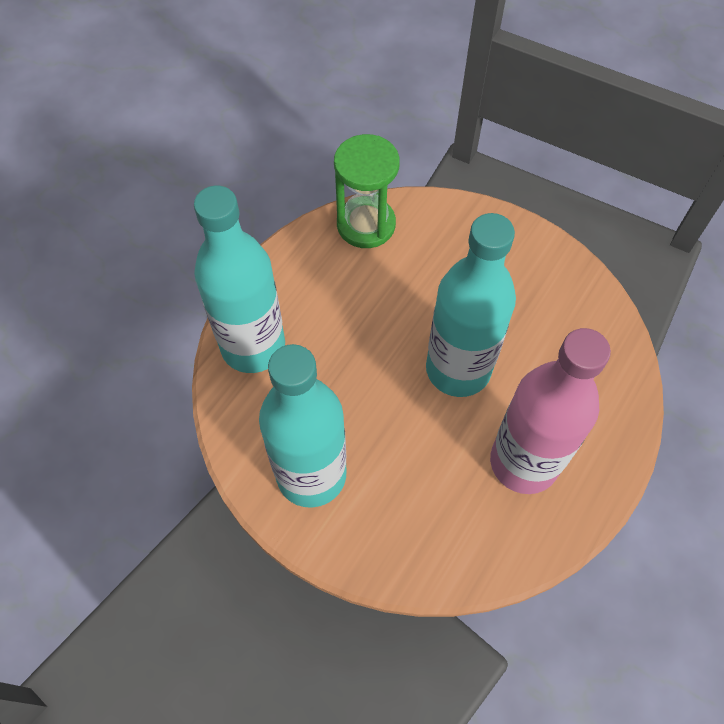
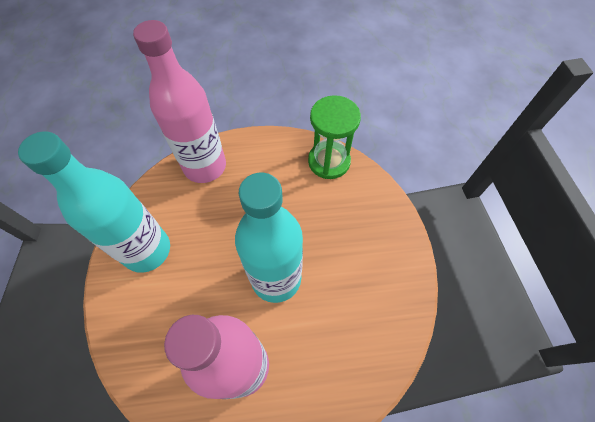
camera: 50 degrees right, 0 degrees up
turquoise bottle [194,186,285,373] -> pink bottle [133,20,226,183]

